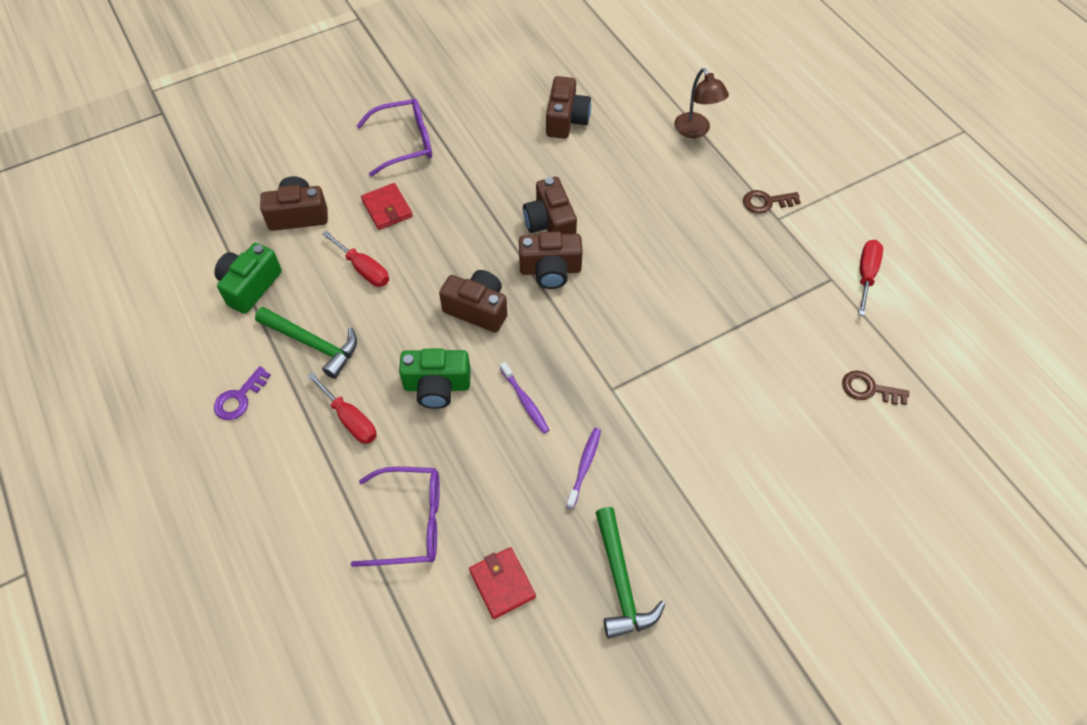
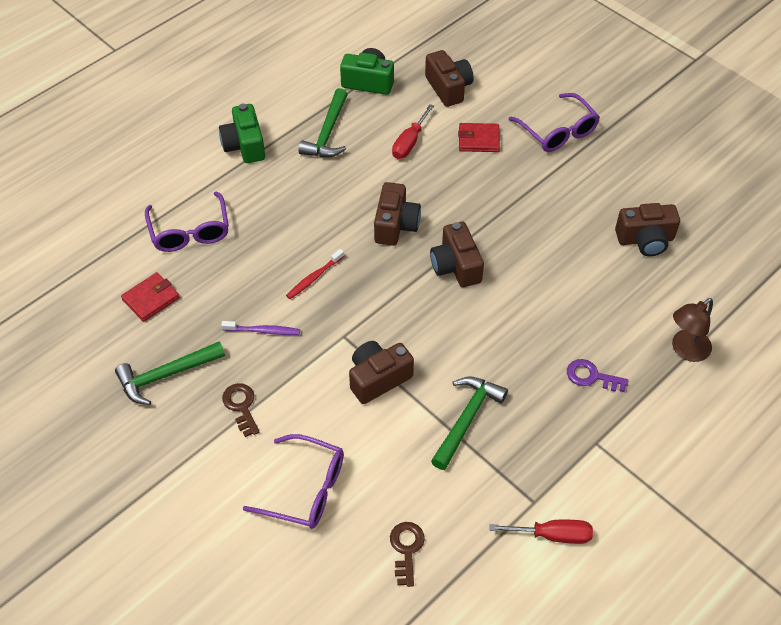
camera: 75 degrees right, 5 degrees down
purple key [214,366,271,420] -> purple key moved to [567,359,629,392]
red screwdriver [307,372,377,444] -> none
red wallet [361,183,413,230] -> red wallet turned 45 degrees clockwise [458,123,500,152]
green camera [399,349,471,409] -> green camera moved to [219,104,265,163]
purple toothbrush [500,362,549,434] -> red toothbrush [286,249,344,299]
brown camera [523,177,577,234] -> brown camera moved to [349,341,414,404]
brown key [743,190,801,214] -> brown key moved to [222,383,259,437]
none -> purple glasses [243,434,344,529]
none -> green hammer [431,376,508,470]

